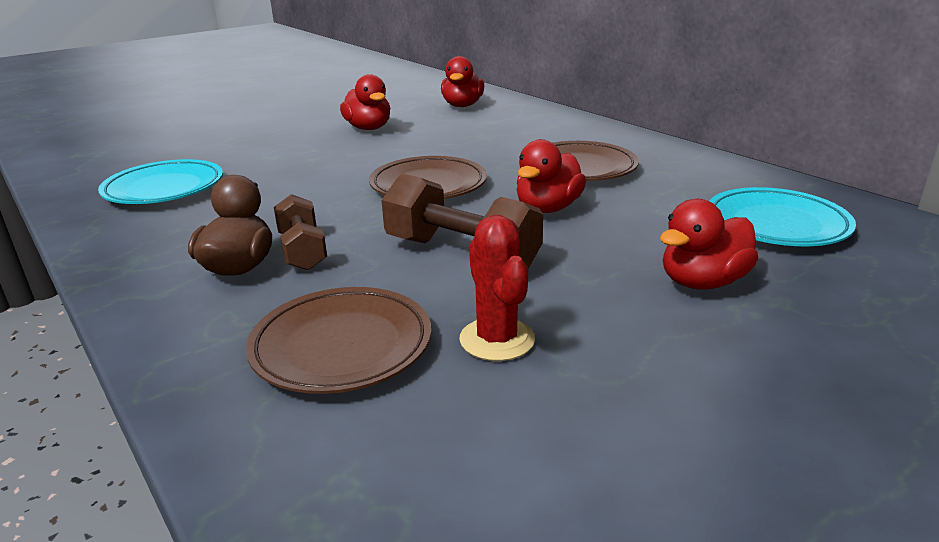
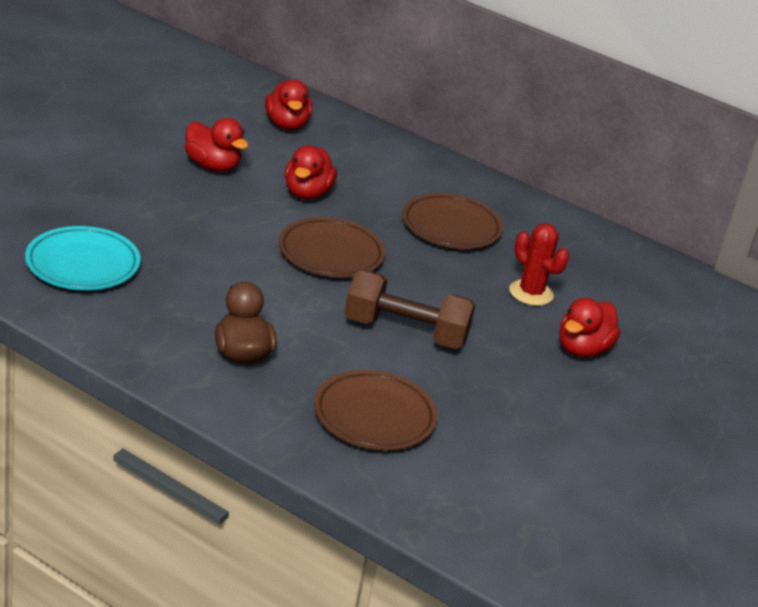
camera: 25 degrees left, 5 degrees up
brown dumbbell [274,194,327,270] -> none
red cactus [459,215,535,361] -> red cactus moved to [509,223,569,306]
red duck [517,139,586,213] -> red duck moved to [285,145,337,199]
turquoise plate [709,187,856,246] -> none

